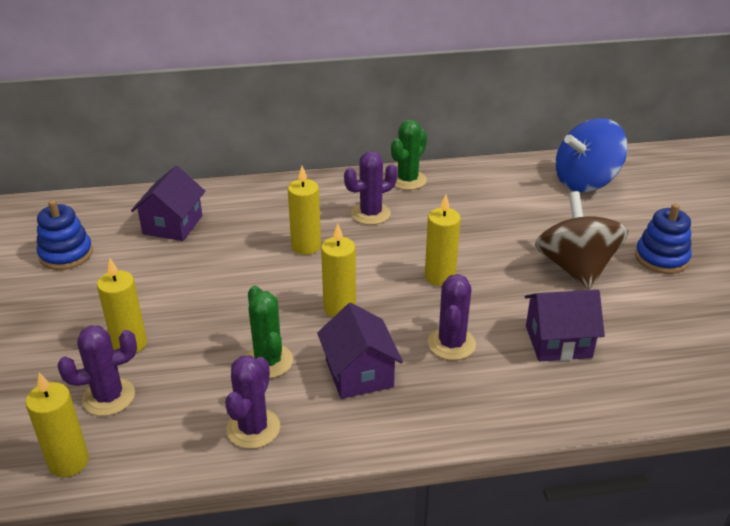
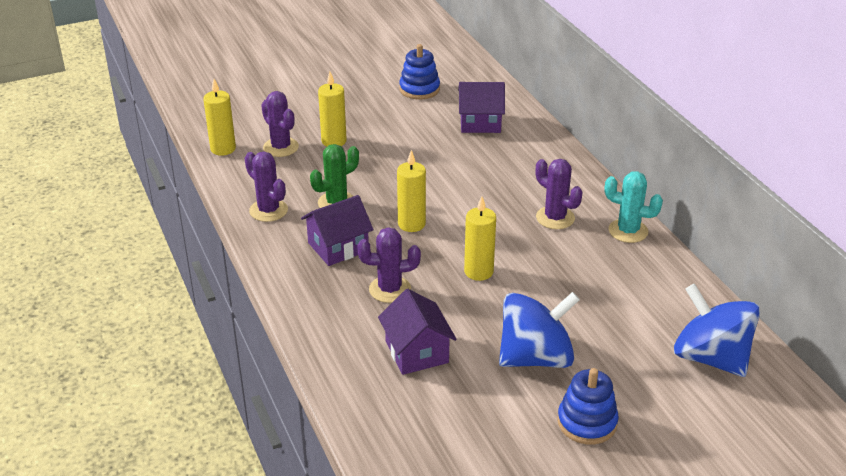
camera: 75 degrees right, 0 degrees up
purple cactus [225,355,280,449] -> purple cactus turned 45 degrees clockwise [244,151,288,222]
yellow candle [288,166,321,255] -> none
green cactus [391,120,427,190] -> turquoise cactus [605,171,663,243]
brown spinning top [535,191,628,290] -> blue spinning top [499,292,580,368]

